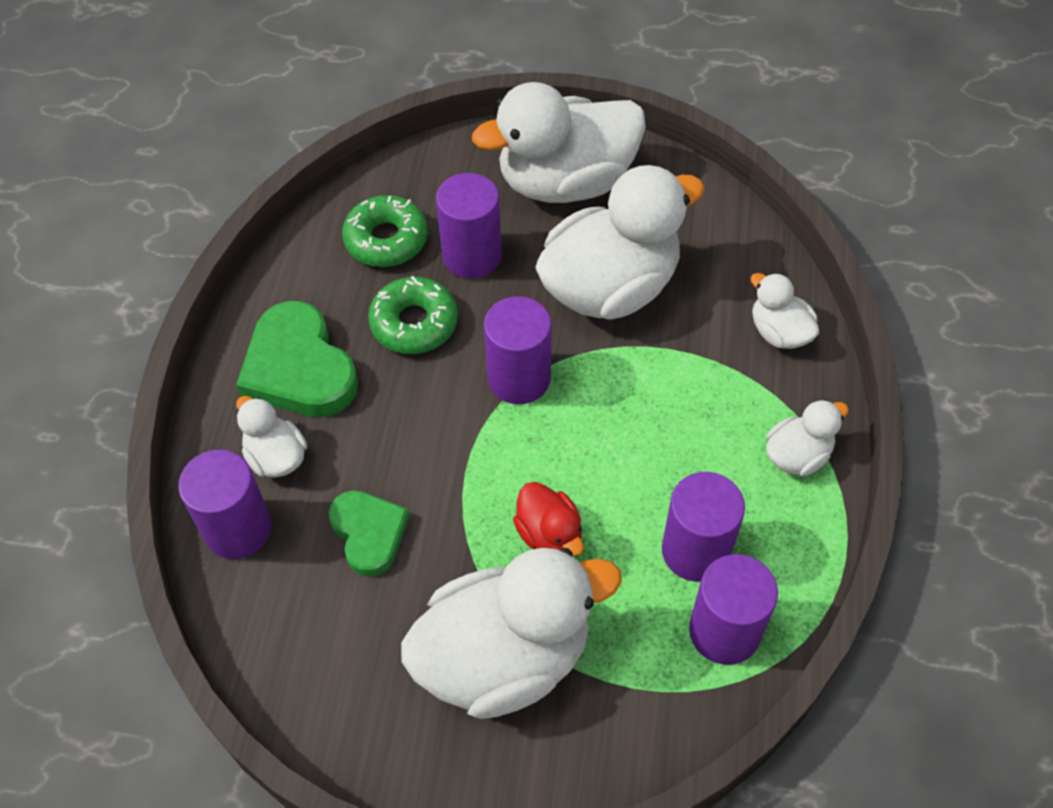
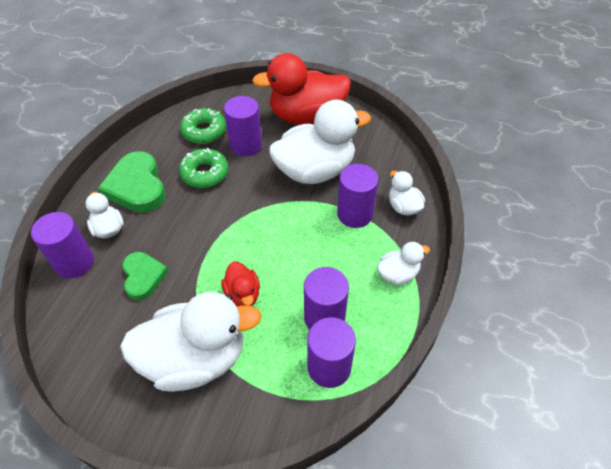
camera: 10 degrees right, 5 degrees down
white duck [472,82,646,203] -> red duck [252,53,351,125]
purple cylinder [484,296,551,404] -> purple cylinder moved to [337,164,379,228]

